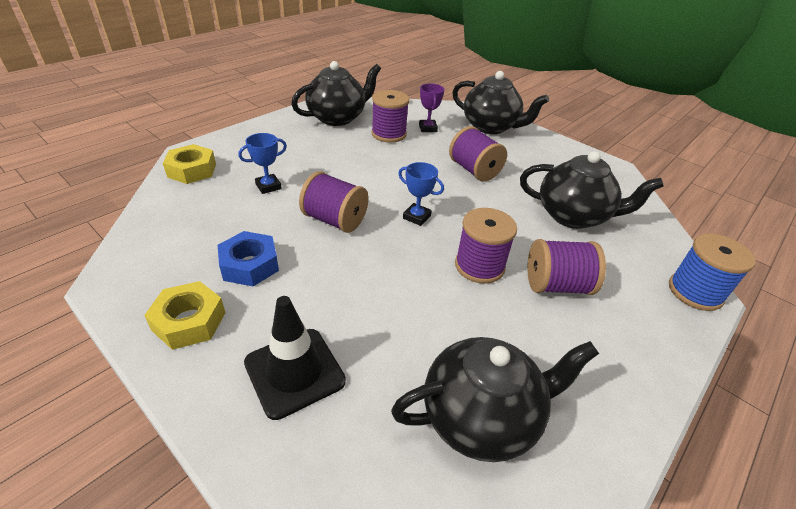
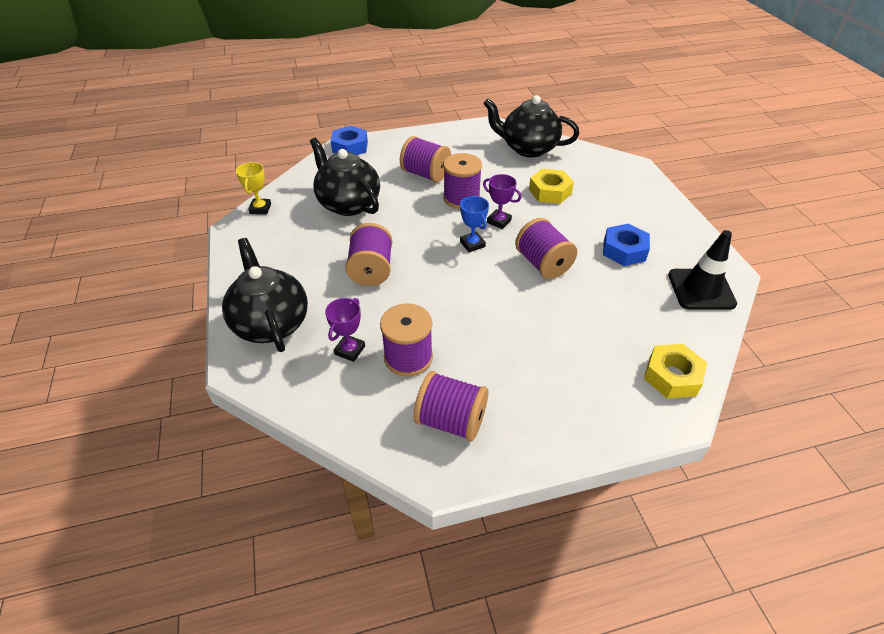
camera: 145 degrees left, 5 degrees up
yellow nut [144,281,225,350] -> yellow nut moved to [529,169,574,204]
blue trophy [239,133,287,194] -> none
black traffic cone [244,296,346,420] -> black traffic cone moved to [668,230,737,310]
black teapot [291,61,381,126] -> purple spool [414,371,488,441]
blue spool [669,233,756,311] -> blue nut [331,126,368,155]
none -> yellow trophy [236,162,271,214]
none -> purple trophy [483,174,521,229]

